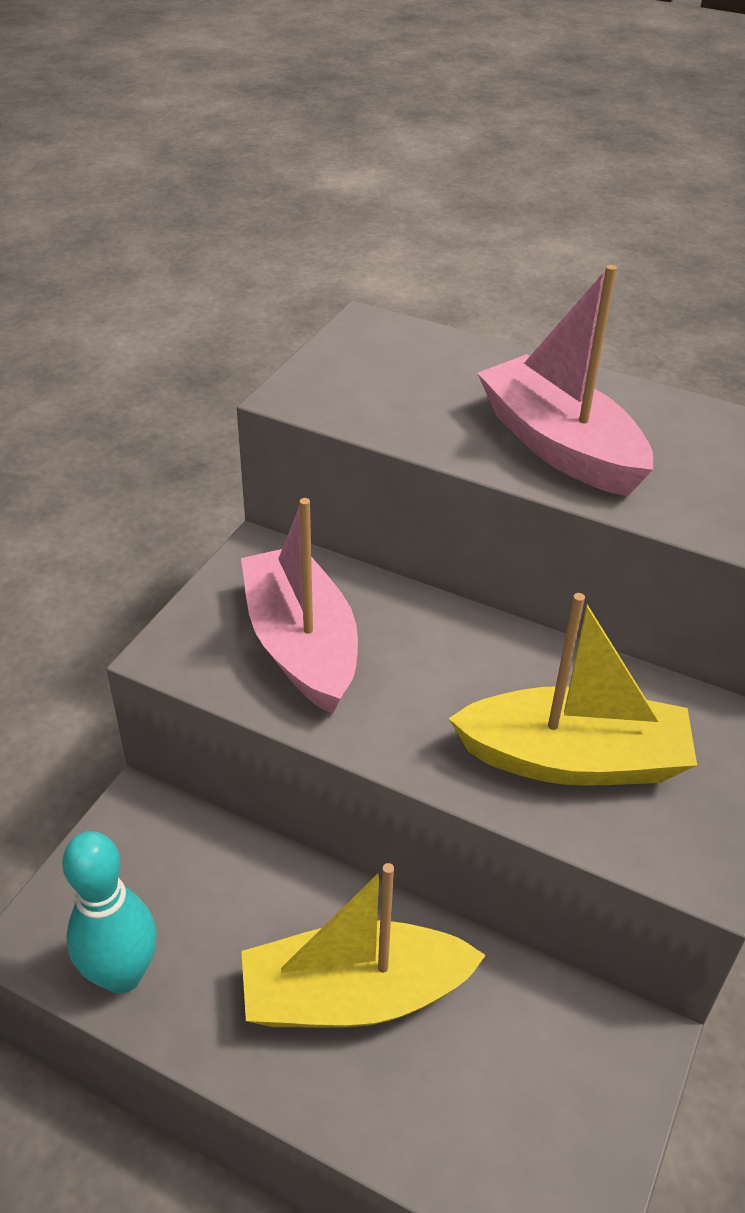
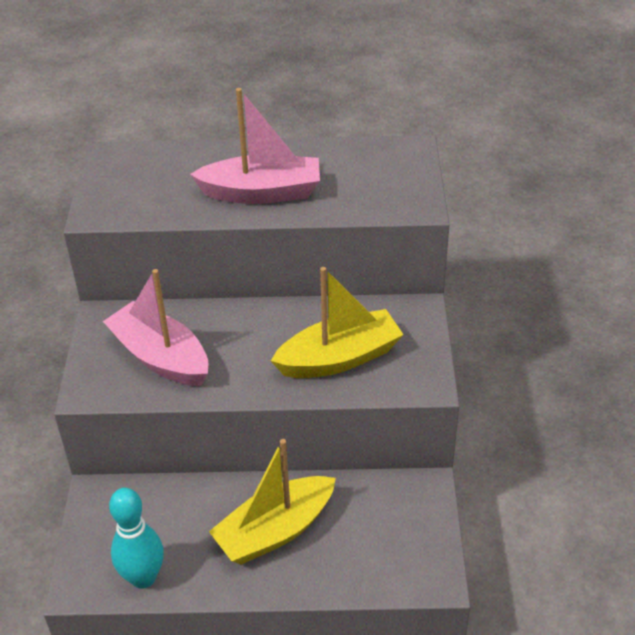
camera: 25 degrees left, 0 degrees up
pink boat [477,265,653,496] -> pink boat turned 150 degrees clockwise [190,88,320,204]

